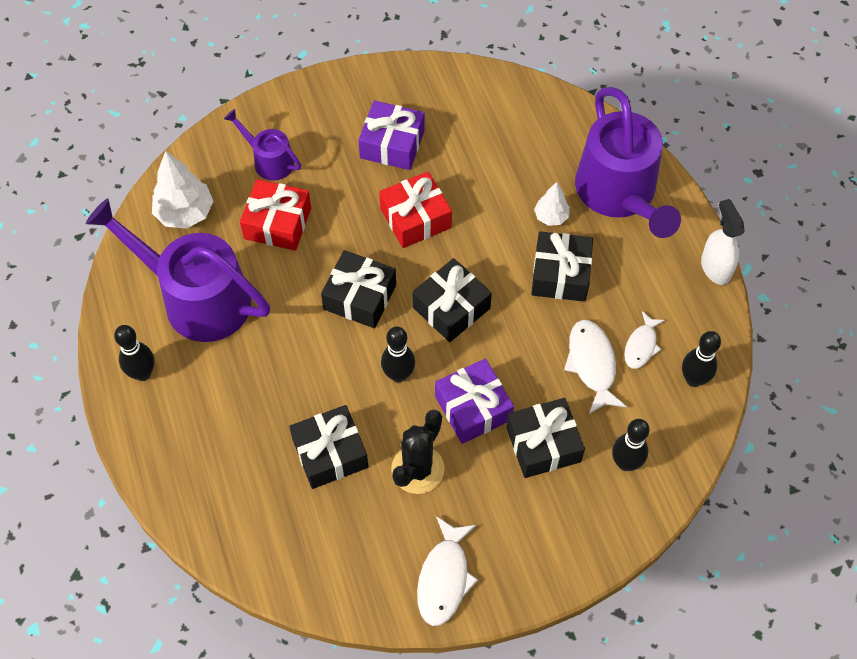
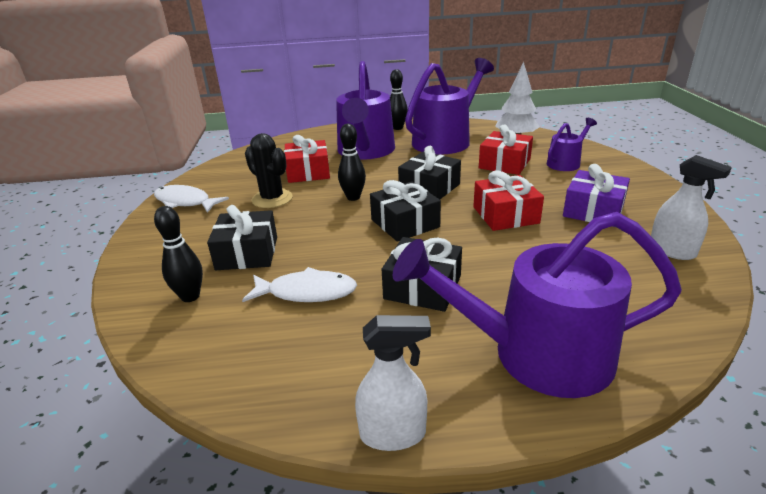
camera: 105 degrees right, 30 degrees down
black gift [289,405,368,489] -> red gift [284,135,330,183]
purple gift [435,359,514,444] -> none
white tree [534,182,570,226] -> none
white fish [624,311,665,369] -> none
black bowling pin [682,331,721,387] -> none
none -> purple watering can [336,61,395,160]
none -> white spray bottle [651,155,732,260]

